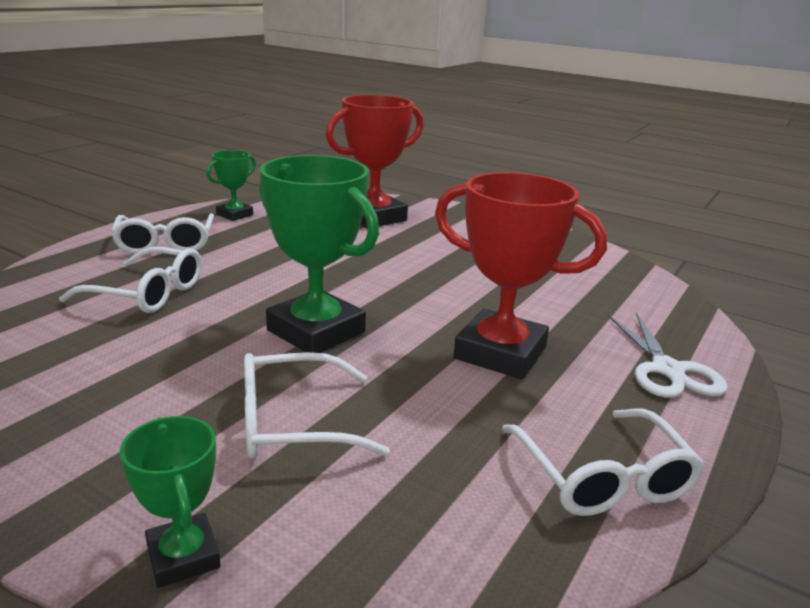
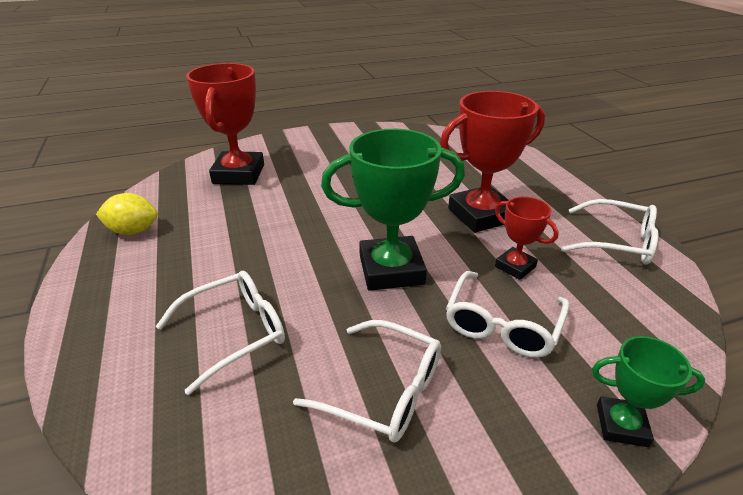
camera: 50 degrees left, 10 degrees up
white glasses [111,213,214,254] -> white glasses moved to [293,320,441,443]
green trophy [206,150,256,221] -> yellow lemon [96,193,158,235]
white scissors [608,313,728,398] -> none
none -> red trophy [495,197,559,280]

